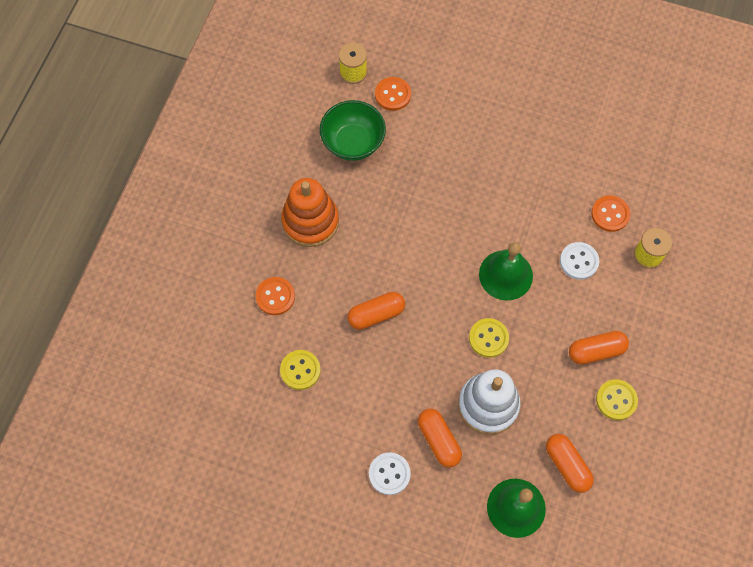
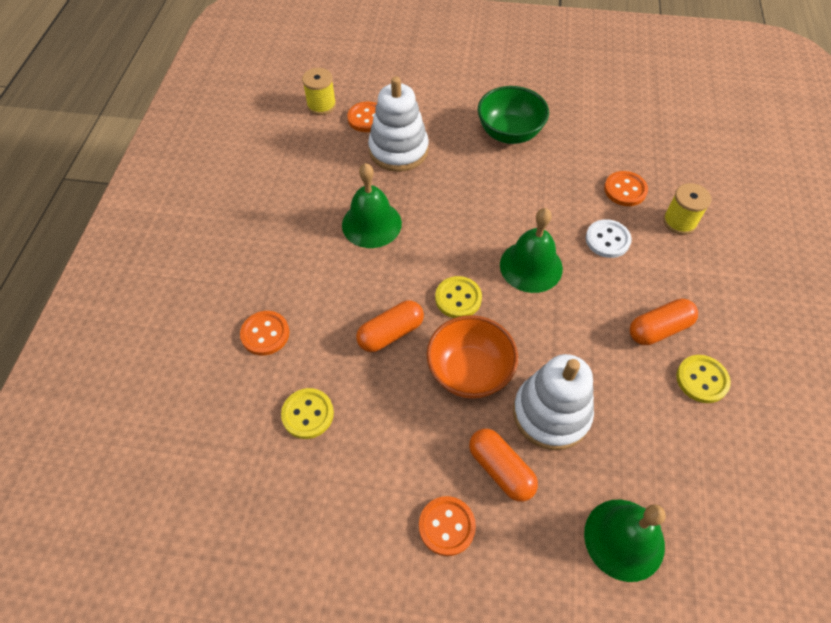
camera: 10 degrees left, 10 degrees down
orange stacking toy [281,178,339,247] -> none
green bowl [320,100,386,161] -> green bowl moved to [478,86,549,144]
white button [369,452,411,495] -> orange button [419,496,476,556]
yellow button [469,318,509,358] -> yellow button moved to [435,276,482,318]
orange capsule [546,434,594,493] -> none
none -> green bell [342,163,402,248]
none -> white stacking toy [368,76,429,172]
none -> orange bowl [426,315,518,399]

